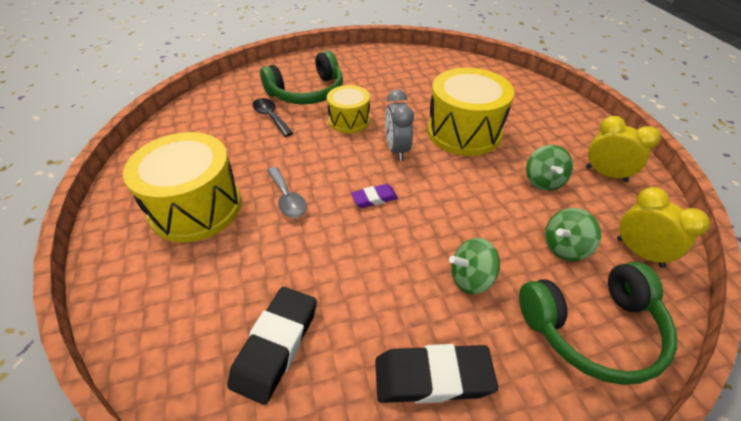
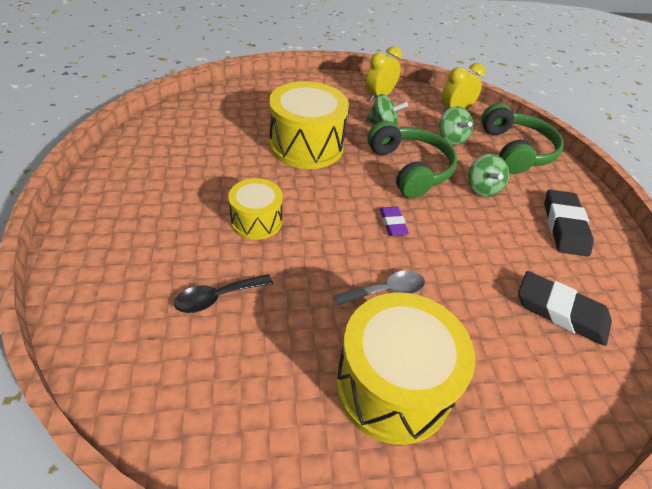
camera: 85 degrees left, 0 degrees up
green headphones [260,51,343,104] -> green headphones moved to [368,121,457,198]
grey clock [385,89,414,161] -> none

